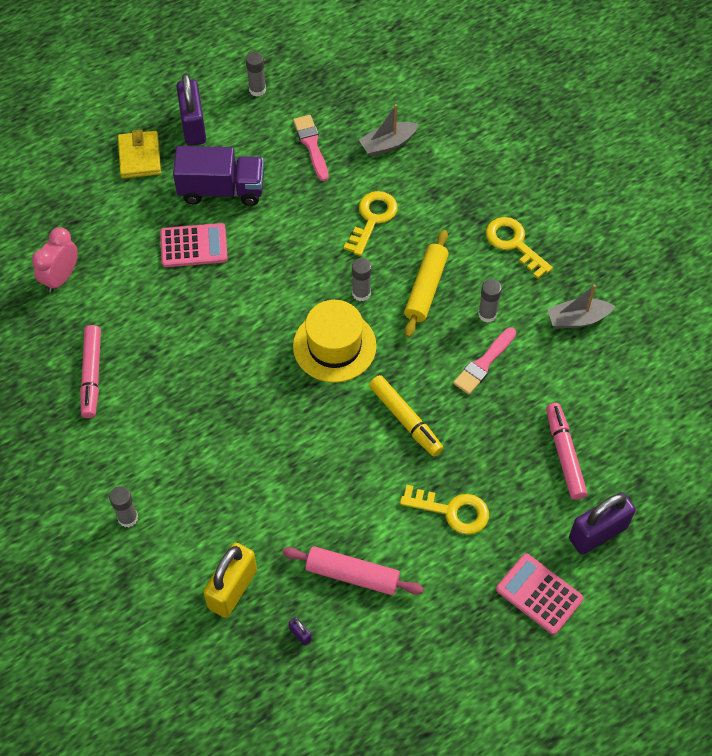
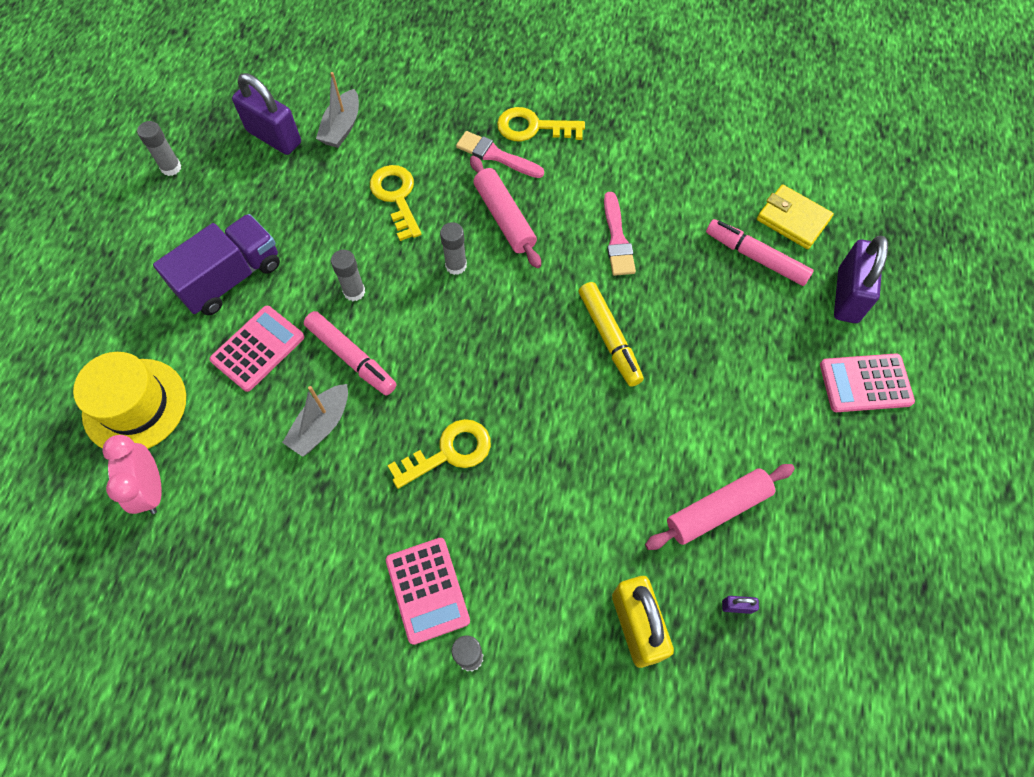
camera: 45 degrees left, 5 degrees up
pink marker [80,325,101,418] -> pink marker moved to [304,311,397,396]
yellow wallet [118,130,161,178] -> yellow wallet moved to [757,184,834,249]
purple padlock [176,73,206,146] -> purple padlock moved to [232,73,301,155]
pink brush [293,115,329,181] -> pink brush moved to [456,131,544,178]
yellow hat [293,300,377,383] -> yellow hat moved to [73,352,186,449]
yellow marker [369,375,443,456] -> yellow marker turned 60 degrees clockwise [579,282,644,387]
yellow key [400,485,489,534] -> yellow key moved to [387,419,491,489]
yellow rolling pin [404,230,449,338] -> pink rolling pin [470,156,541,268]
grey glue stick [478,279,502,323] -> grey glue stick moved to [331,250,365,301]
grey boat [547,284,615,329] -> grey boat moved to [282,384,348,457]
none -> pink calculator [386,538,470,645]

